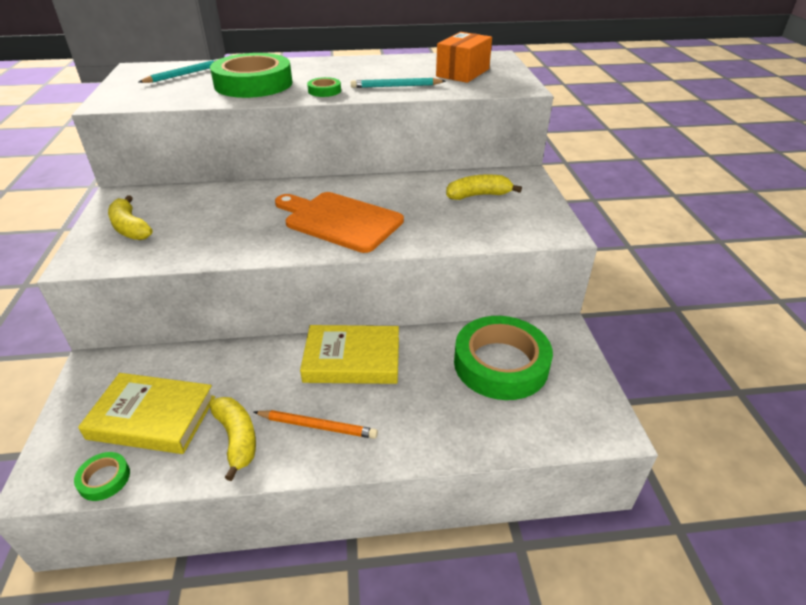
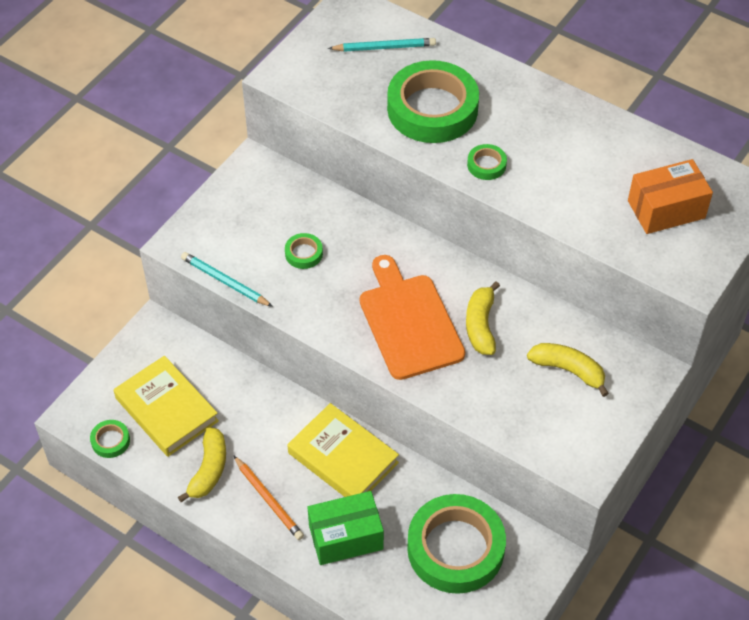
camera: 40 degrees right, 15 degrees up
yellow banana [108,195,153,240] -> yellow banana moved to [466,281,500,355]
turquoise pencil [351,78,446,88] -> turquoise pencil moved to [181,252,273,307]
none -> green tape [285,233,323,269]
none -> green box [308,491,384,565]

